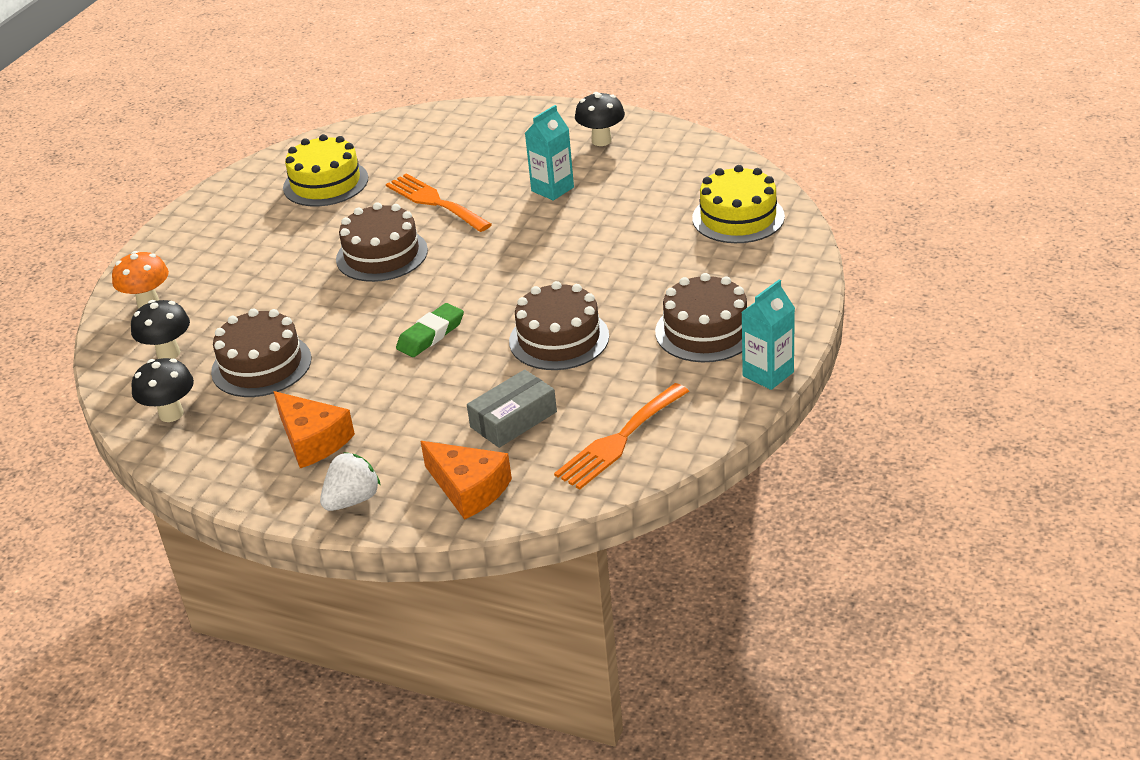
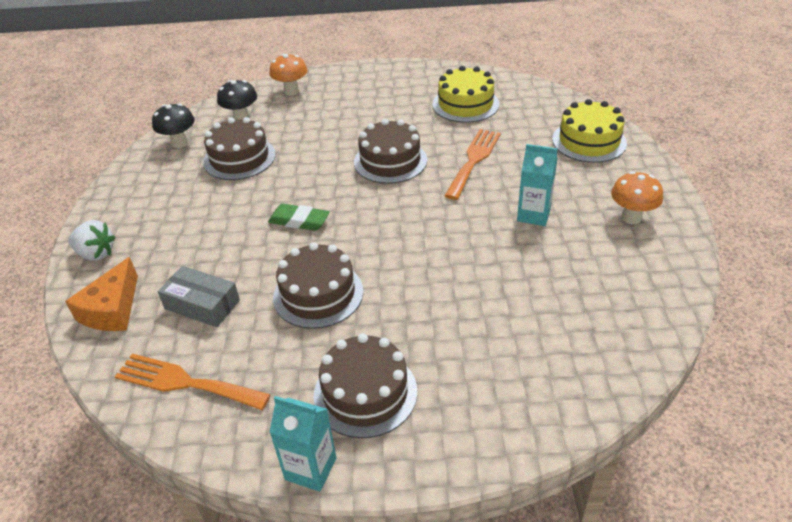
camera: 65 degrees right, 5 degrees up
orange cheese [273,391,355,468] -> none
black mushroom [575,92,625,146] -> orange mushroom [611,171,663,224]
yellow cake [692,165,785,243] -> yellow cake moved to [552,99,627,163]

